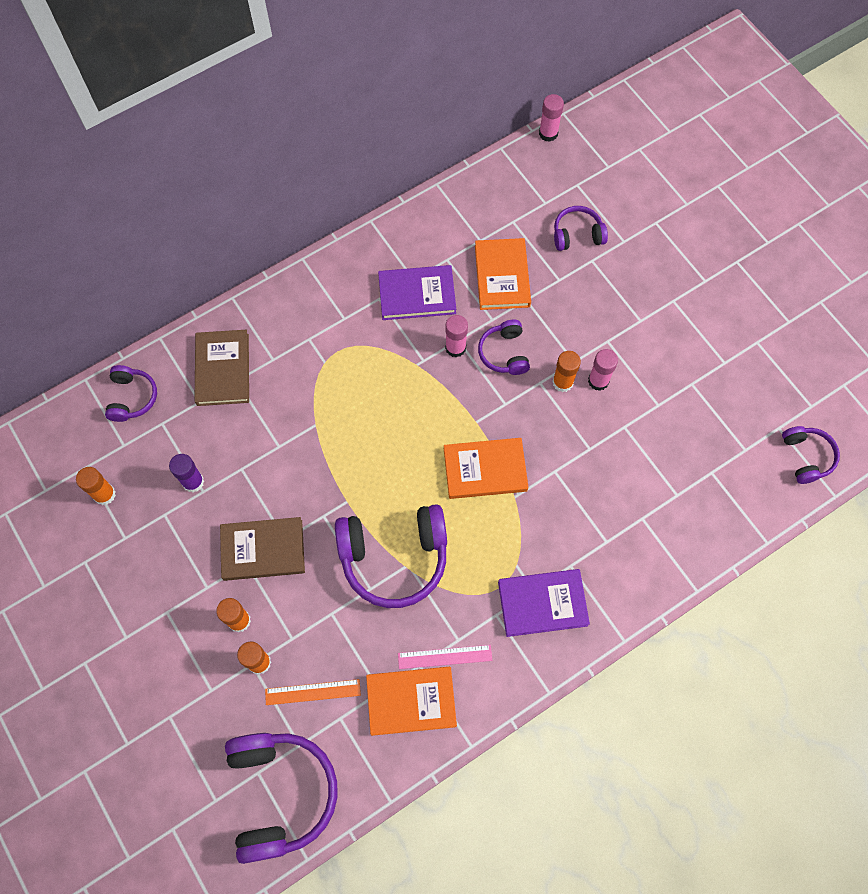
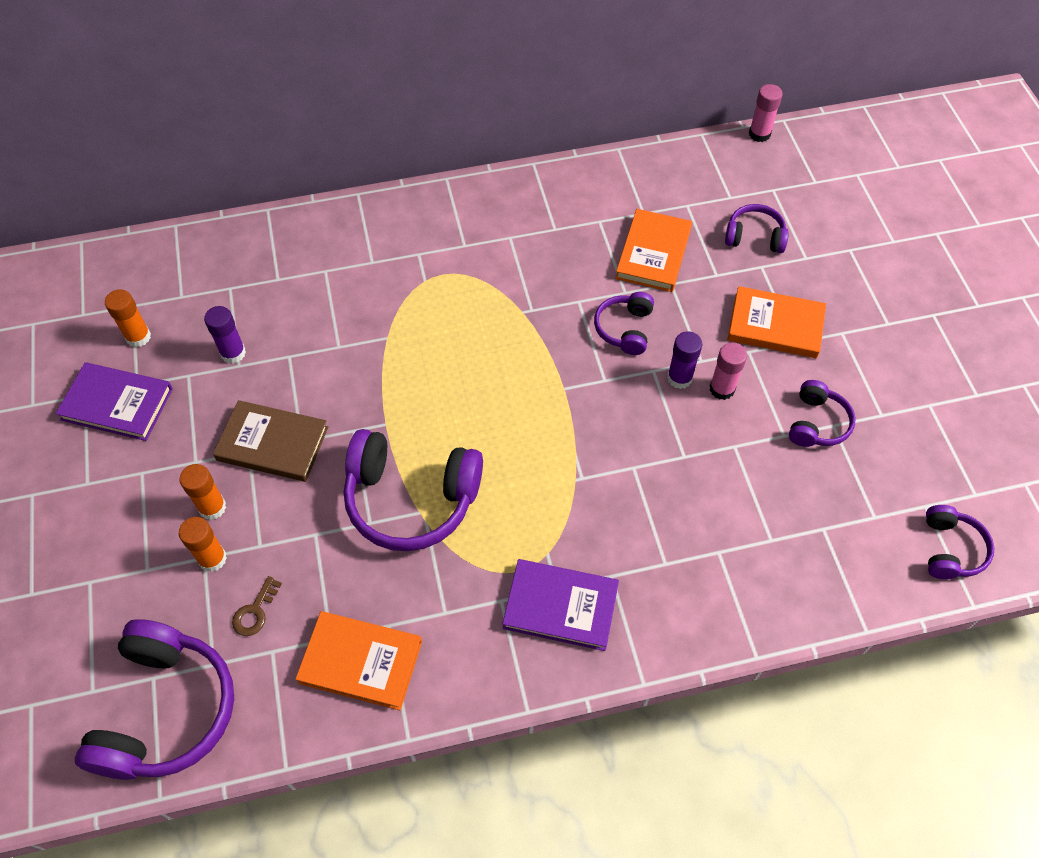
camera: 20 degrees right, 10 degrees down
purple headphones [105,365,157,422] -> purple headphones moved to [789,380,856,447]
brown book [195,330,249,406] -> none
orange ruler [265,679,361,705] -> brown key [232,576,282,636]
purple book [378,265,456,320] -> purple book moved to [56,362,173,441]
pink ruler [398,645,492,669] -> none
orange book [444,438,529,499] -> orange book moved to [727,286,826,358]
pink glue stick [445,315,468,358] -> none
orange glue stick [552,351,581,392] -> purple glue stick [667,331,702,389]

